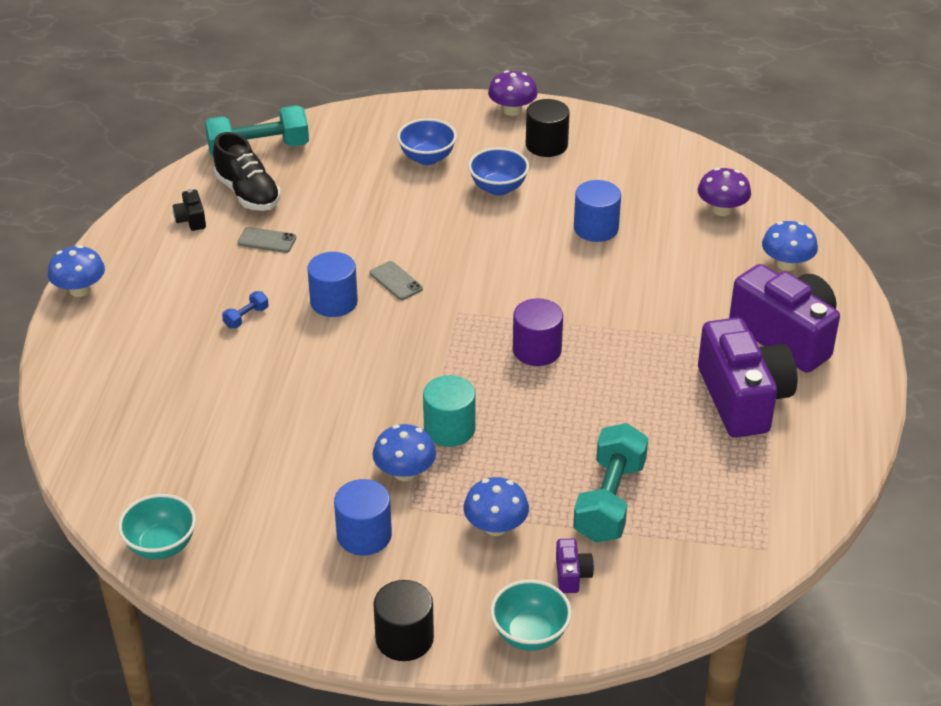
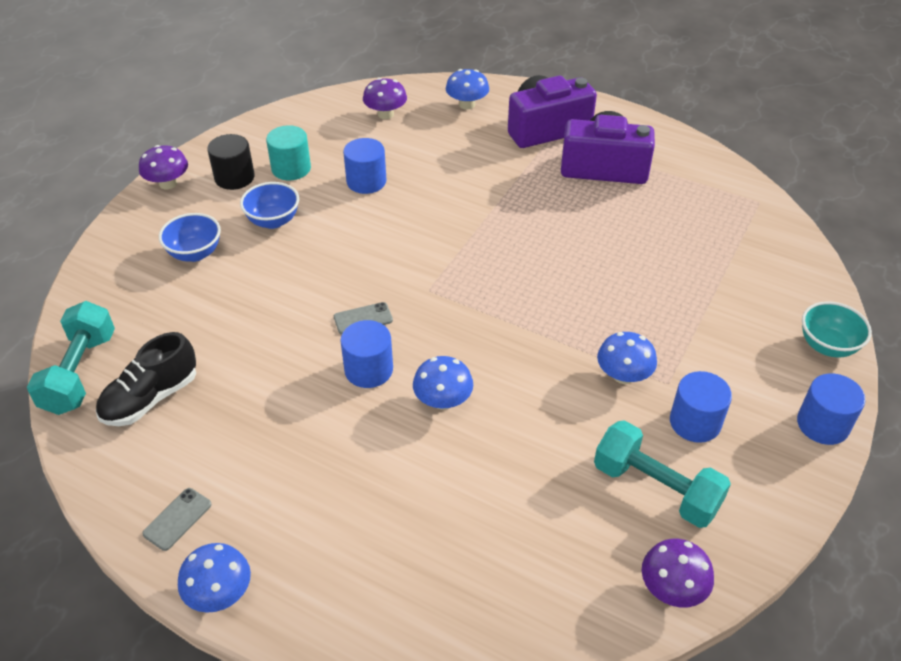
camera: 70 degrees left, 5 degrees up
turquoise bowl [118,494,196,559] -> purple mushroom [642,539,714,608]
black camera [173,189,206,231] -> none
black shoe [213,132,281,211] -> black shoe turned 150 degrees clockwise [96,332,196,426]
blue dumbbell [222,291,269,328] -> none
grey phone [238,227,296,253] -> grey phone moved to [142,488,212,551]
black cylinder [373,580,434,661] -> blue cylinder [797,373,866,445]
turquoise cylinder [423,375,476,447] -> turquoise cylinder moved to [266,125,311,180]
blue mushroom [463,477,529,536] -> blue mushroom moved to [413,356,473,410]
purple cylinder [513,298,563,366] -> none
purple camera [556,539,594,593] -> none
turquoise dumbbell [573,423,648,543] -> turquoise dumbbell moved to [594,420,731,528]

